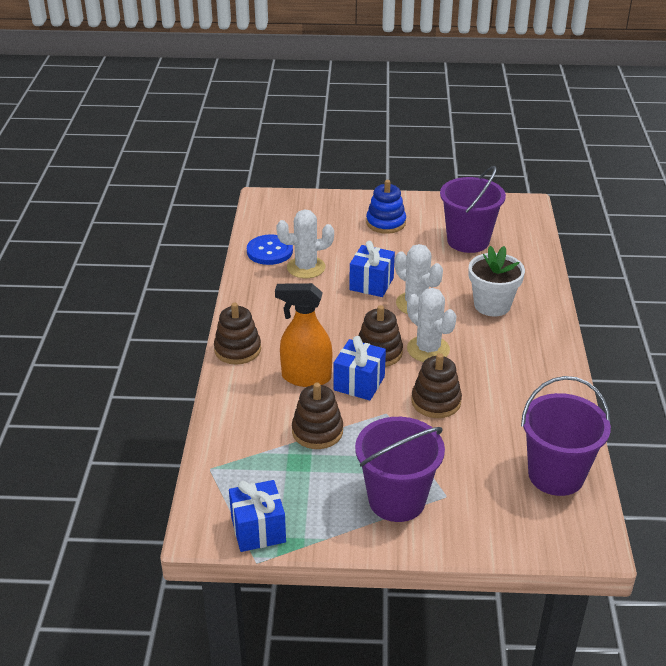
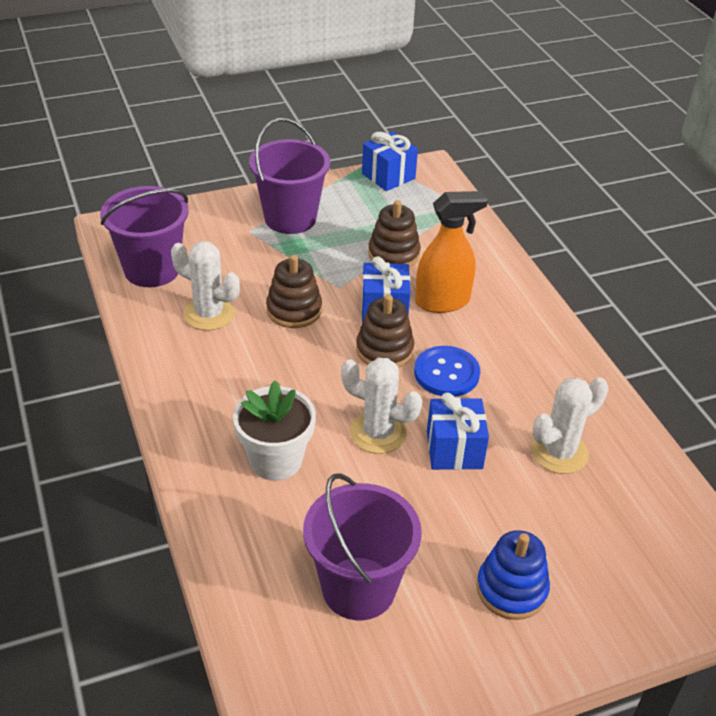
camera: 155 degrees right, 5 degrees up
brown stacking toy [214,303,261,365] -> none
blue button [247,235,293,265] -> blue button moved to [414,346,480,397]
white cactus [407,288,456,362] -> white cactus moved to [171,241,240,331]

